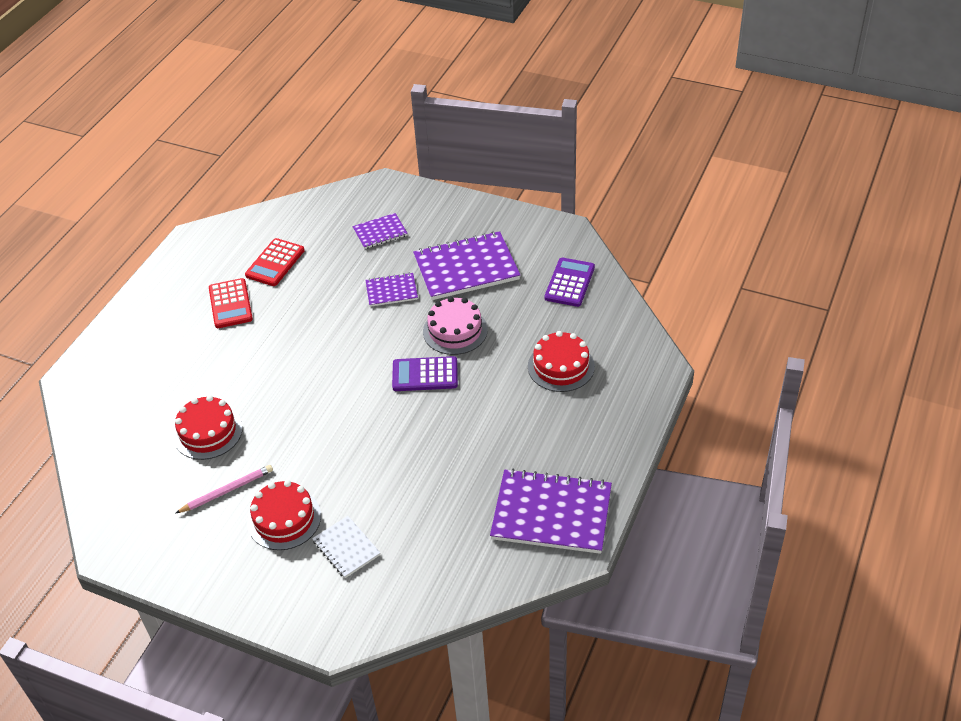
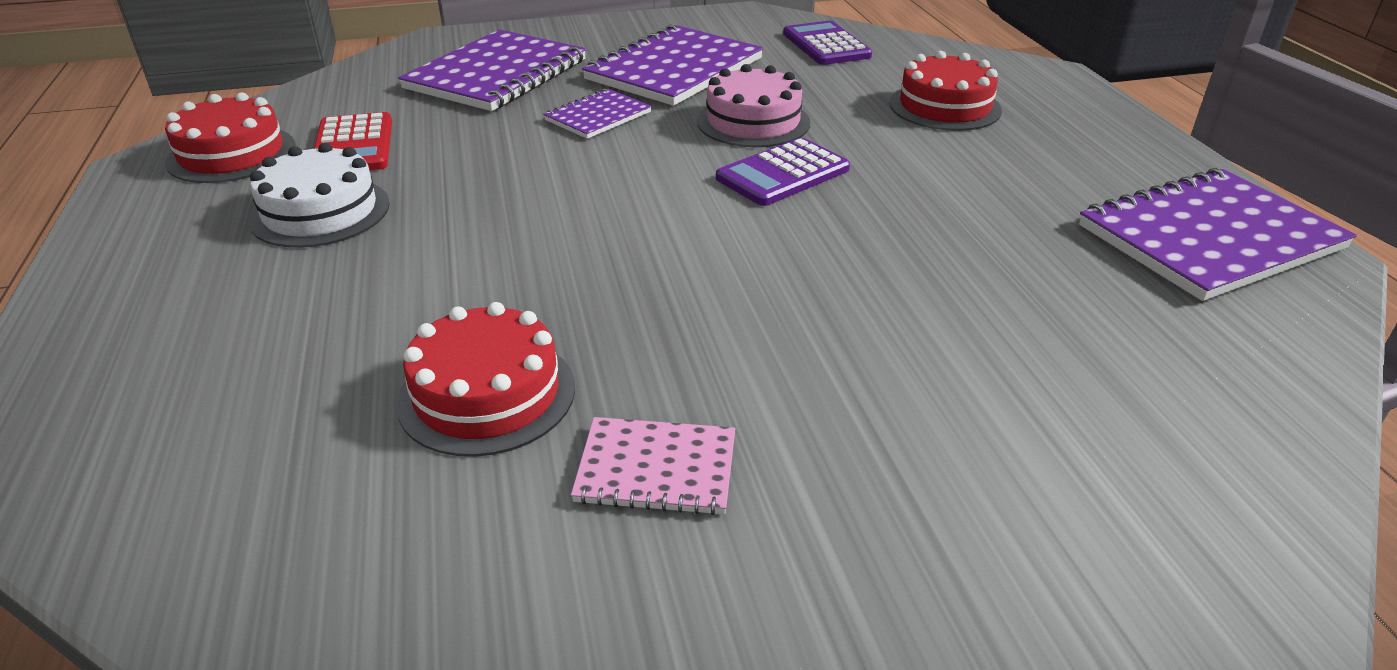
camera: 40 degrees left, 10 degrees down
pink pencil [176,465,273,513] -> pink notebook [571,417,735,515]
red calculator [209,278,253,328] -> white cake [248,143,390,248]
red cake [247,480,321,550] -> red cake moved to [165,92,295,183]
white notebook [312,516,380,578] -> none
purple notebook [352,213,408,249] -> purple notebook [398,29,586,111], size x1.92

